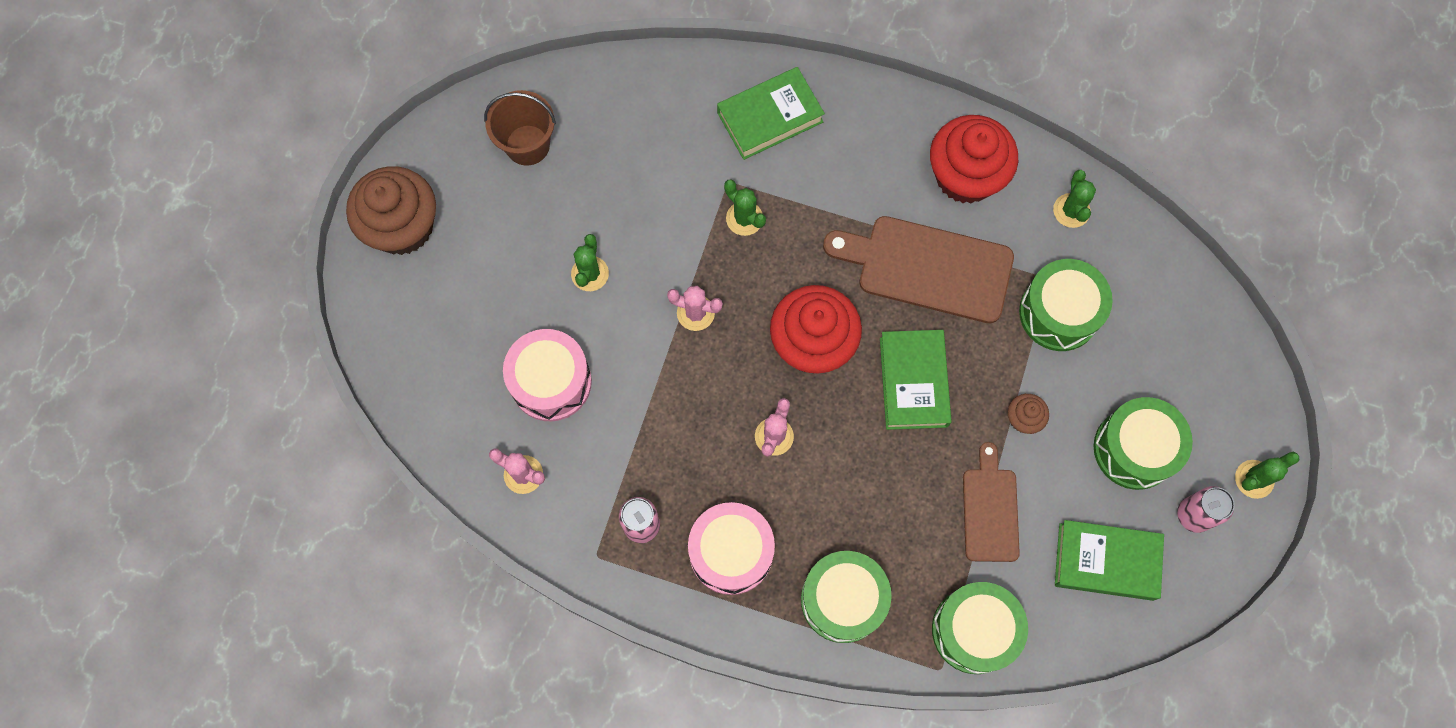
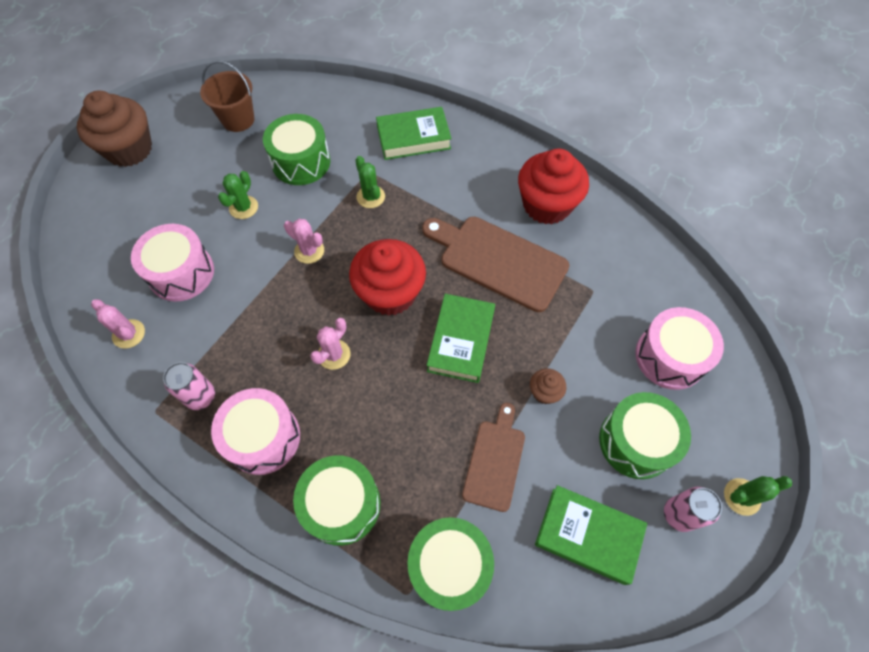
camera: 15 degrees right, 10 degrees down
green drum [1019,259,1113,351] -> green drum moved to [263,114,330,185]
green cactus [1053,170,1096,228] -> none
none -> pink drum [635,307,724,390]

